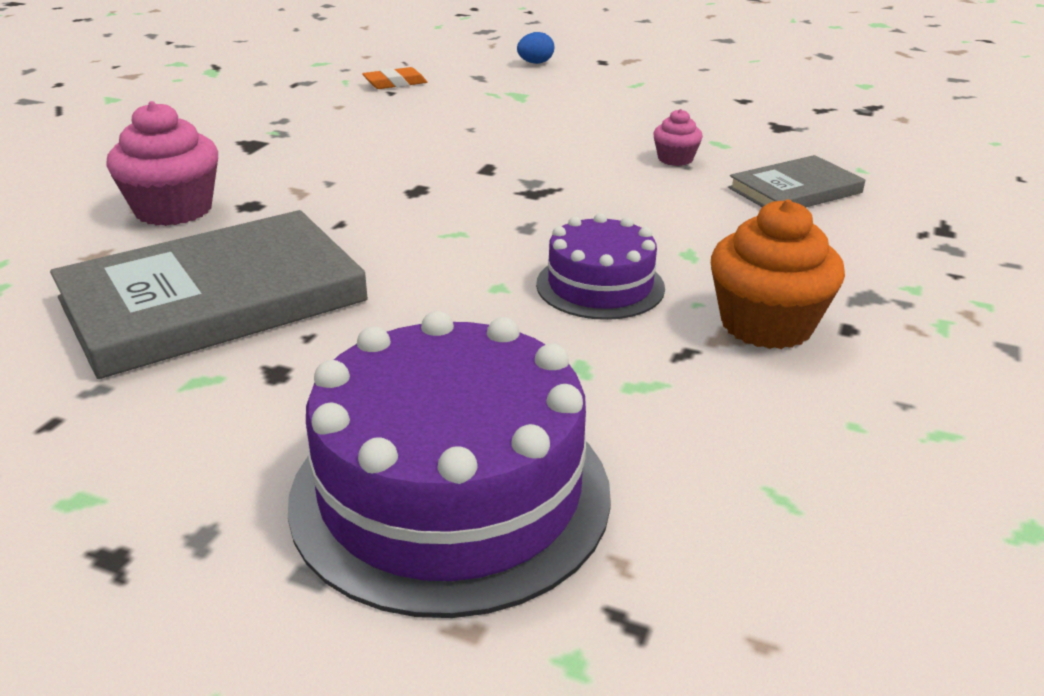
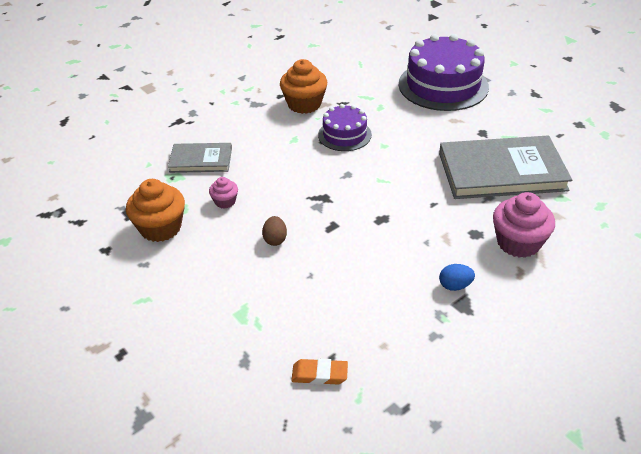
camera: 150 degrees left, 10 degrees up
blue egg [517,32,554,64] -> blue egg moved to [439,264,475,291]
none -> orange cupcake [126,179,185,242]
none -> brown egg [262,216,287,246]

